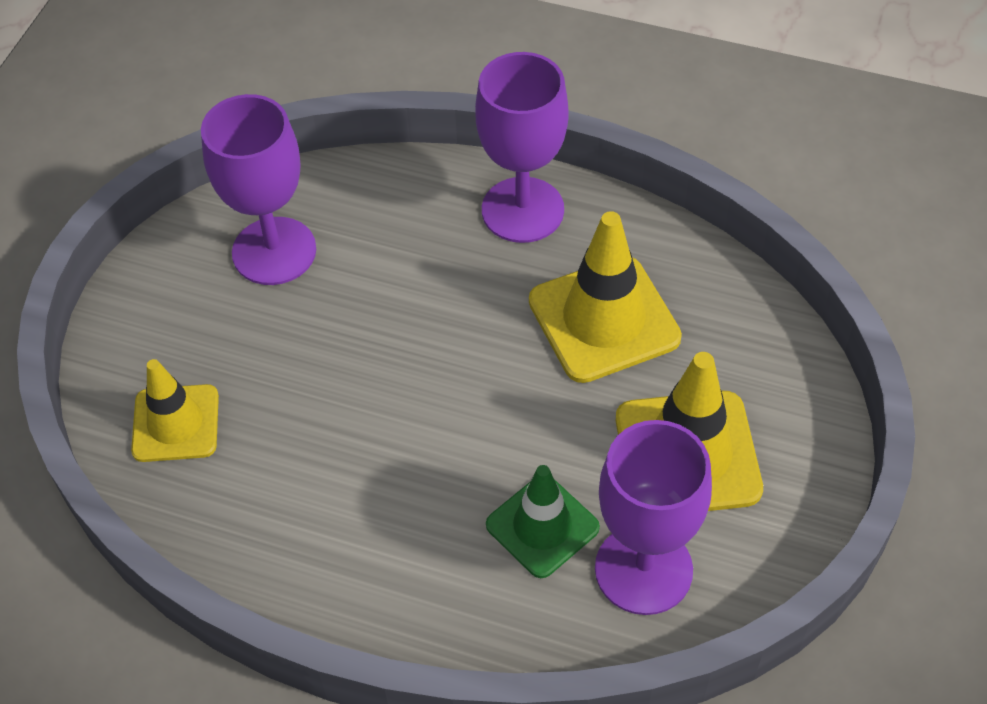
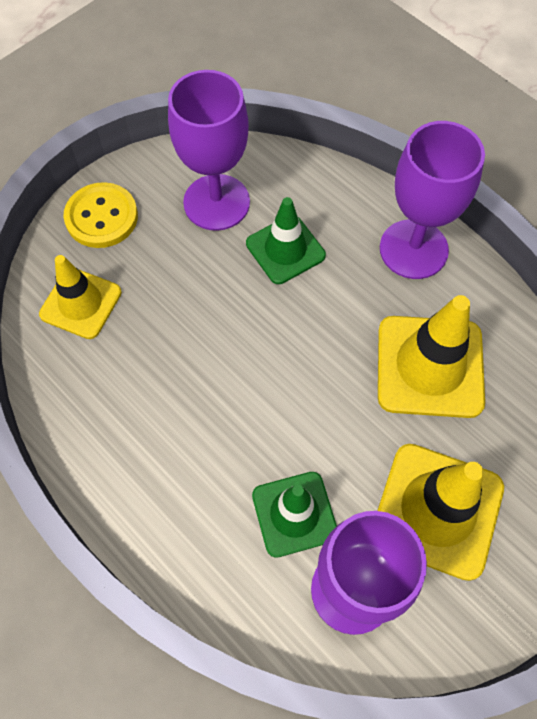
camera: 25 degrees right, 10 degrees up
none -> yellow button [64,182,138,248]
none -> green traffic cone [246,197,326,284]

